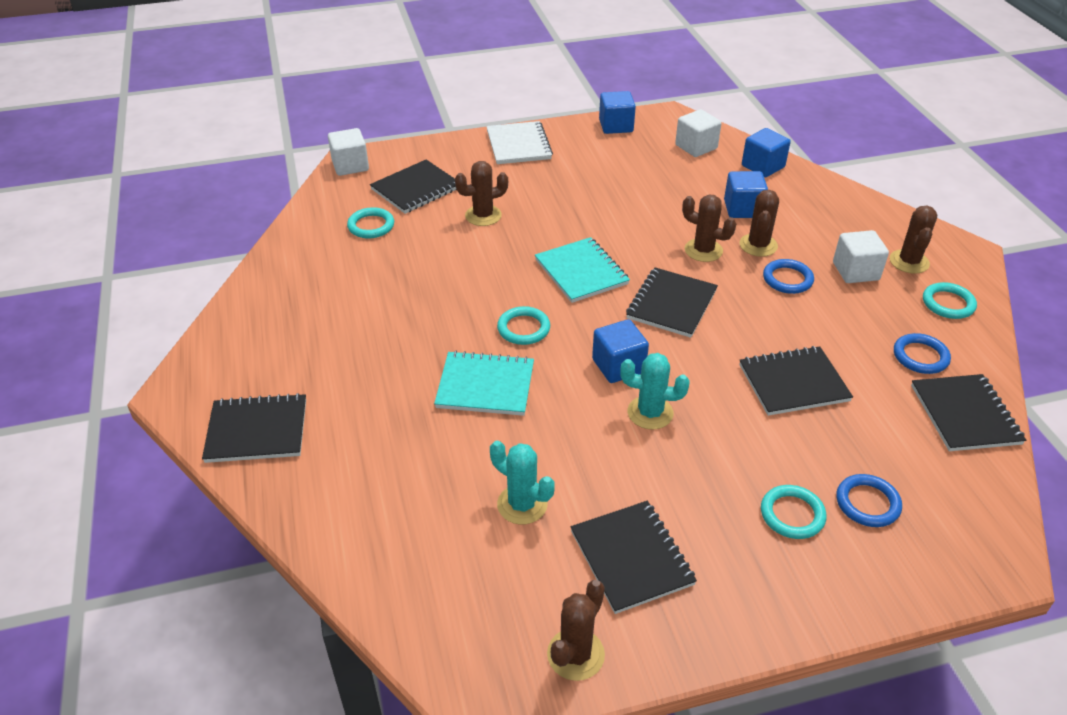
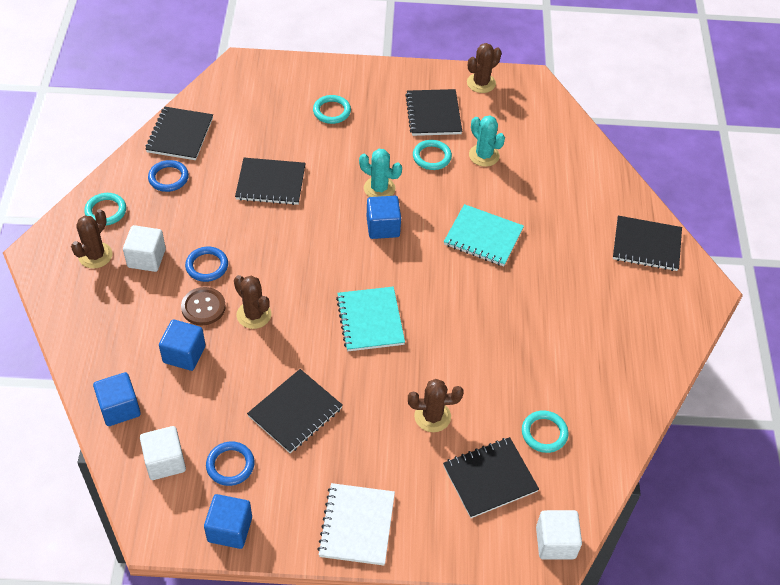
camera: 165 degrees left, 10 degrees up
turquoise ring [497,306,550,345] -> turquoise ring moved to [413,140,452,170]
black notebook [626,268,718,338] -> black notebook moved to [247,369,343,453]
brown cactus [739,190,779,257] -> brown button [181,287,226,326]
blue ring [836,474,902,527] -> blue ring moved to [206,442,255,486]

